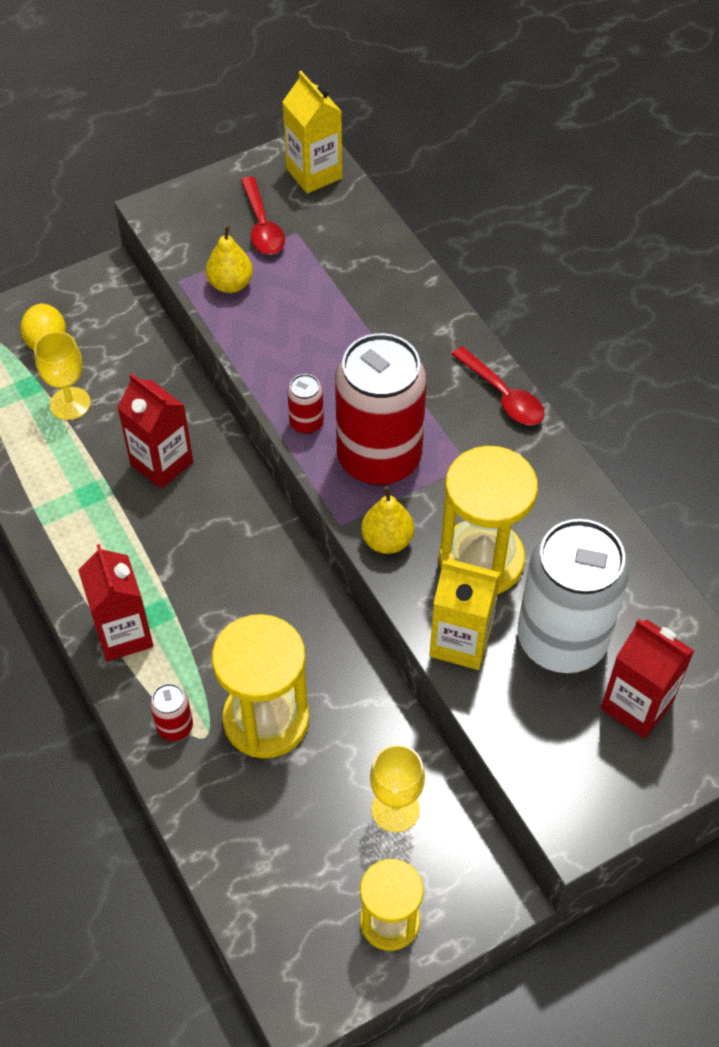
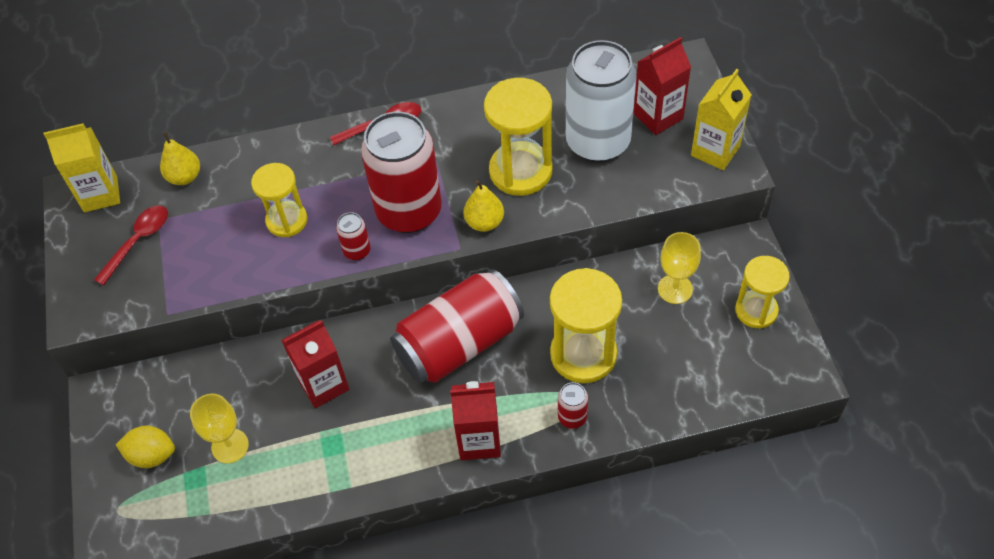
camera: 70 degrees left, 0 degrees up
yellow pear [206,225,253,293] -> yellow pear moved to [160,132,200,185]
red spoon [241,176,285,254] -> red spoon turned 60 degrees counterclockwise [94,205,168,286]
yellow carton [429,559,501,670] -> yellow carton moved to [691,69,752,170]
none -> yellow hourglass [251,163,307,237]
none -> red can [390,269,524,383]

